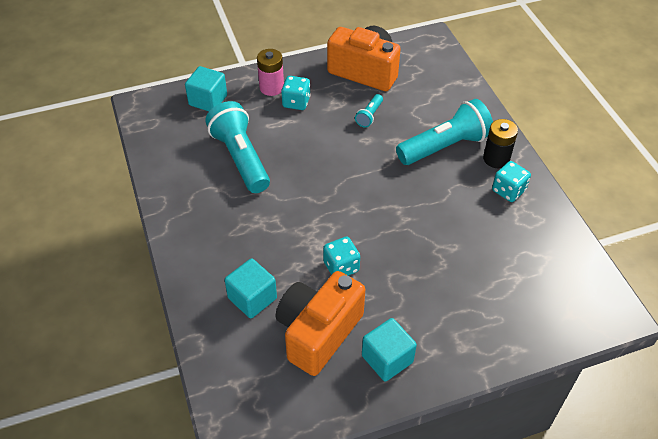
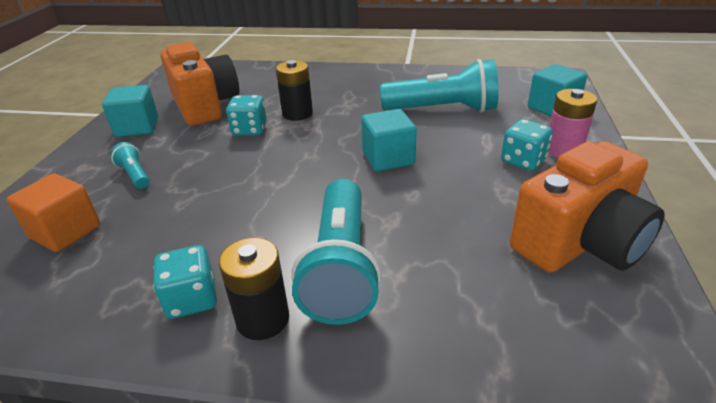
camera: 120 degrees right, 15 degrees down
turquoise cube [225,258,277,318] -> turquoise cube moved to [361,109,417,171]
turquoise flashlight [355,94,383,127] -> turquoise flashlight moved to [110,142,150,189]
none -> orange cube [7,173,100,252]
none -> black battery [276,60,313,121]

